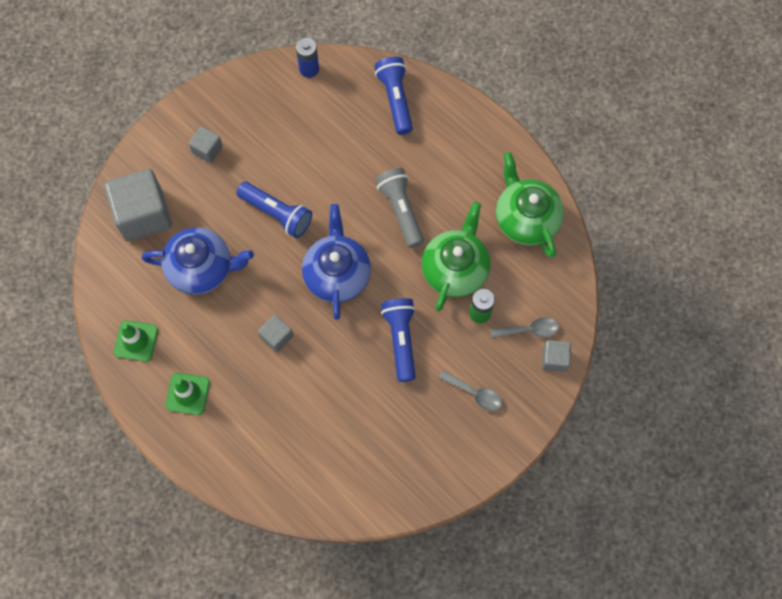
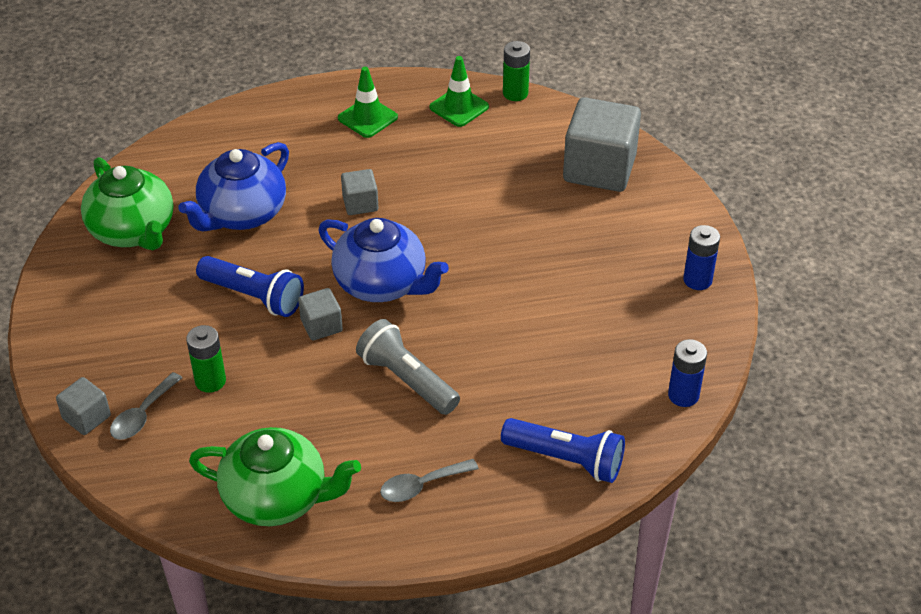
camera: 125 degrees right, 25 degrees down
blue teapot [141,227,254,295] -> blue teapot moved to [178,142,289,231]
grey cube [189,126,223,163] -> grey cube moved to [298,288,343,341]
blue flashlight [237,182,312,238] -> none
grey flashlight [375,168,424,248] -> grey flashlight turned 150 degrees counterclockwise [356,319,460,415]
green teapot [422,202,490,311] -> green teapot moved to [81,157,173,250]
grey spoon [438,370,502,411] -> grey spoon moved to [380,459,479,502]
none -> green battery [503,41,530,101]
none -> blue battery [683,225,720,290]

